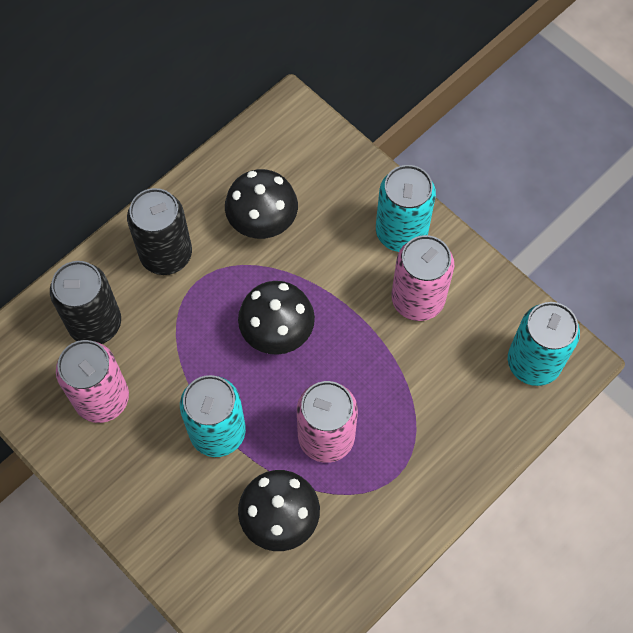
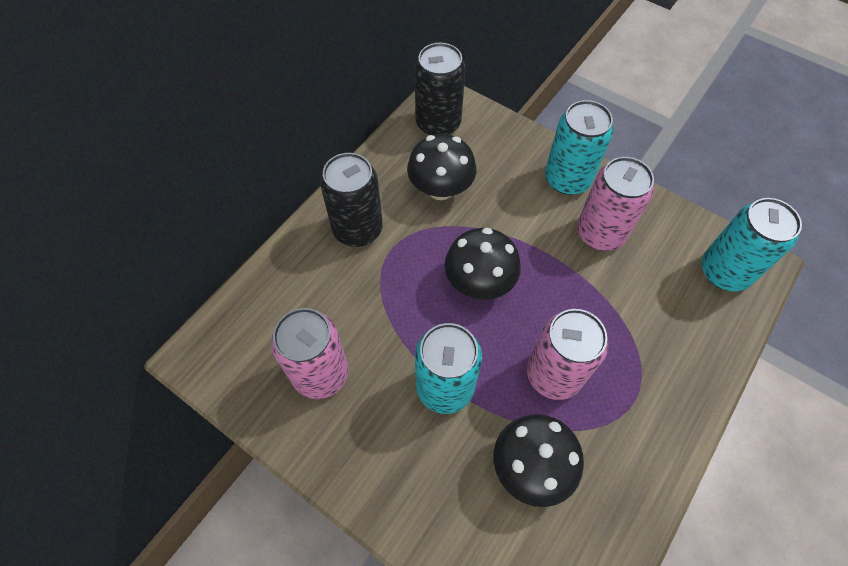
camera: 10 degrees left, 5 degrees down
black can [50,261,121,344] -> black can moved to [415,43,466,135]

